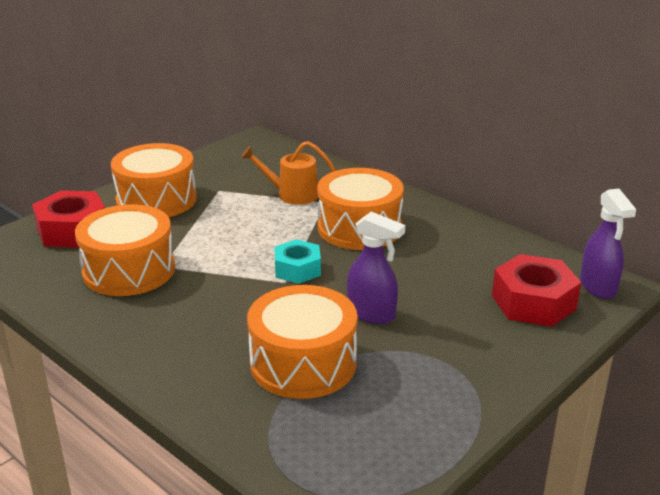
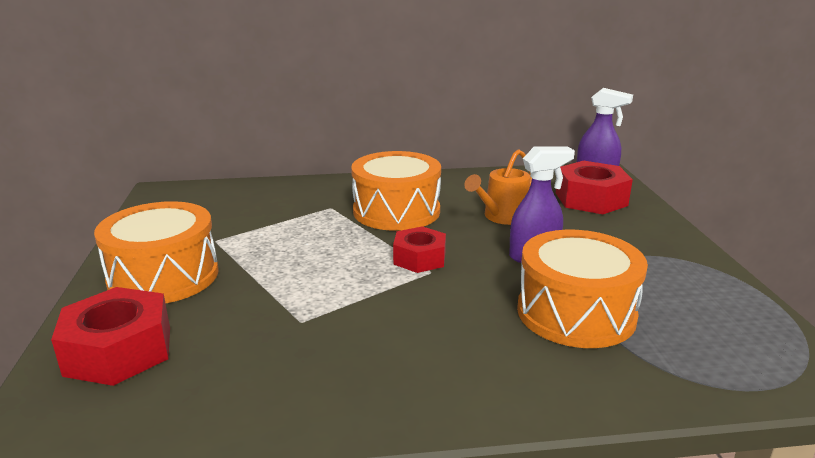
camera: 50 degrees left, 5 degrees down
orange drum [75,204,175,296] -> none
orange watering can [241,141,336,205] -> orange watering can moved to [464,149,532,225]
turquoise nut [274,239,321,284] -> red nut [393,226,446,273]

